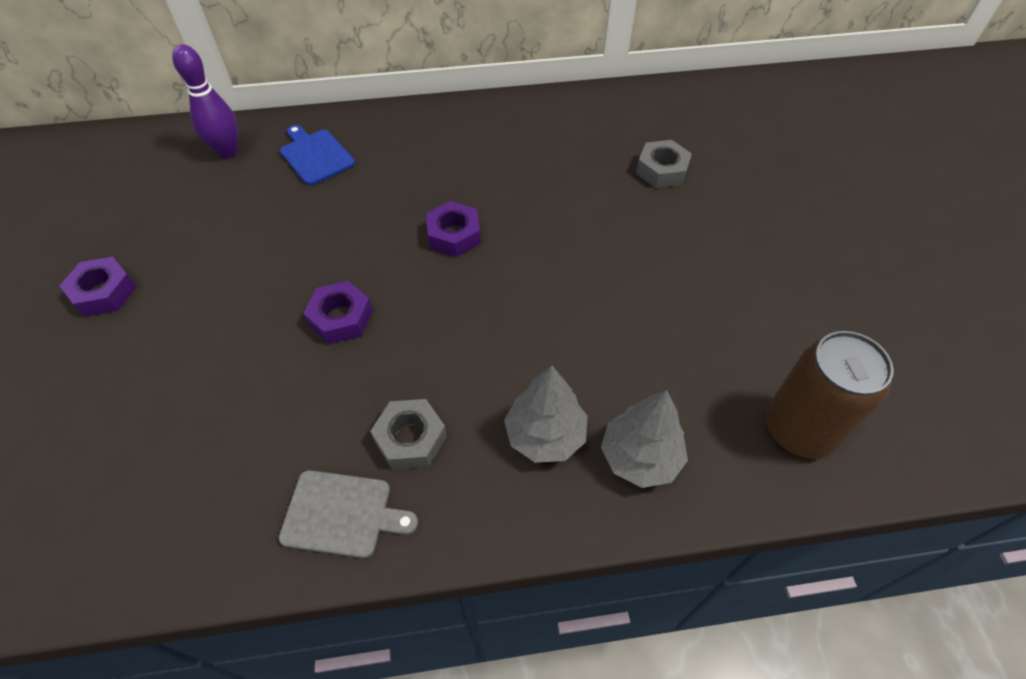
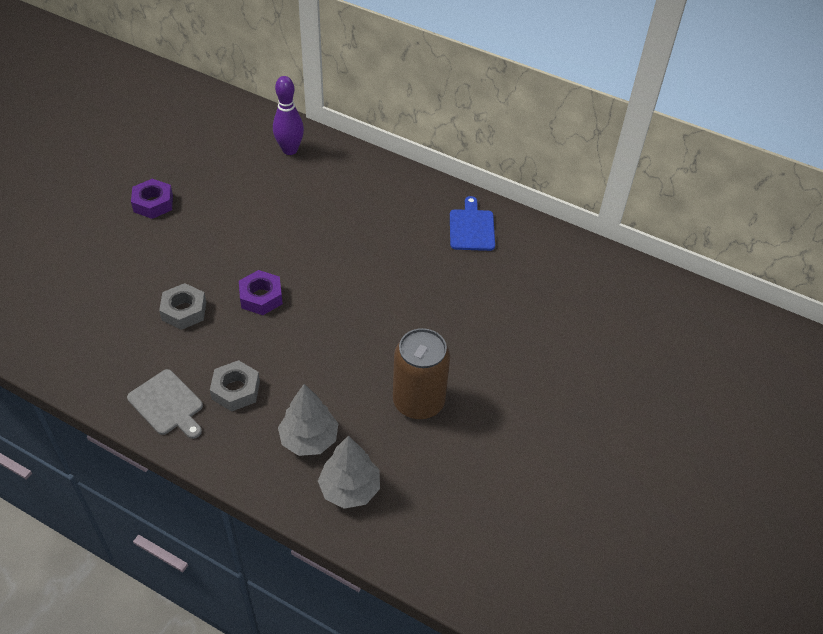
camera: 35 degrees right, 5 degrees down
blue cutting board [280,125,355,186] -> blue cutting board moved to [450,196,495,251]
purple nut [426,201,481,257] -> none
grey nut [636,140,692,188] -> grey nut moved to [159,283,206,330]
brown can [766,331,894,459] -> brown can moved to [393,328,450,419]

